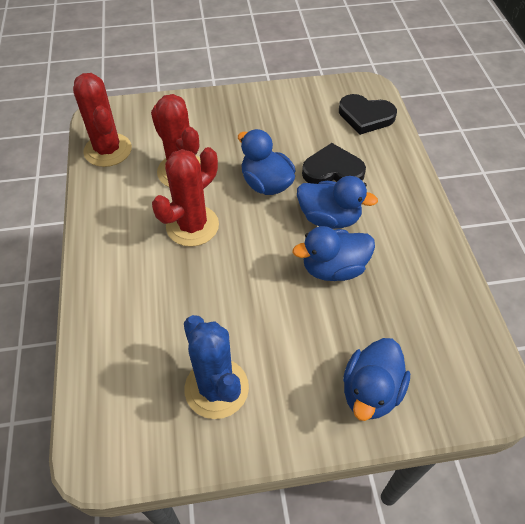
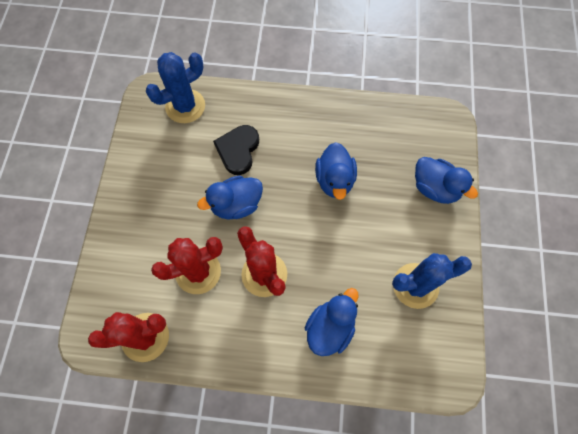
camera: 75 degrees left, 15 degrees up
blue duck [297,176,378,229] -> blue duck moved to [305,288,359,356]
black heart [339,94,397,135] -> blue cactus [146,52,205,123]

